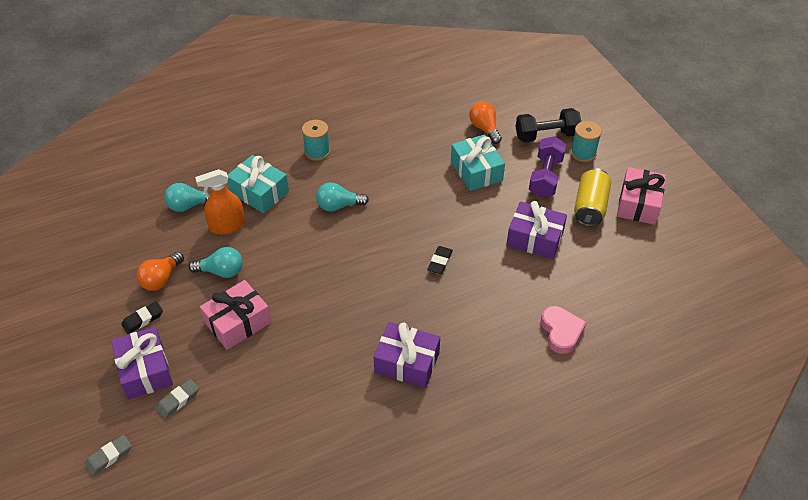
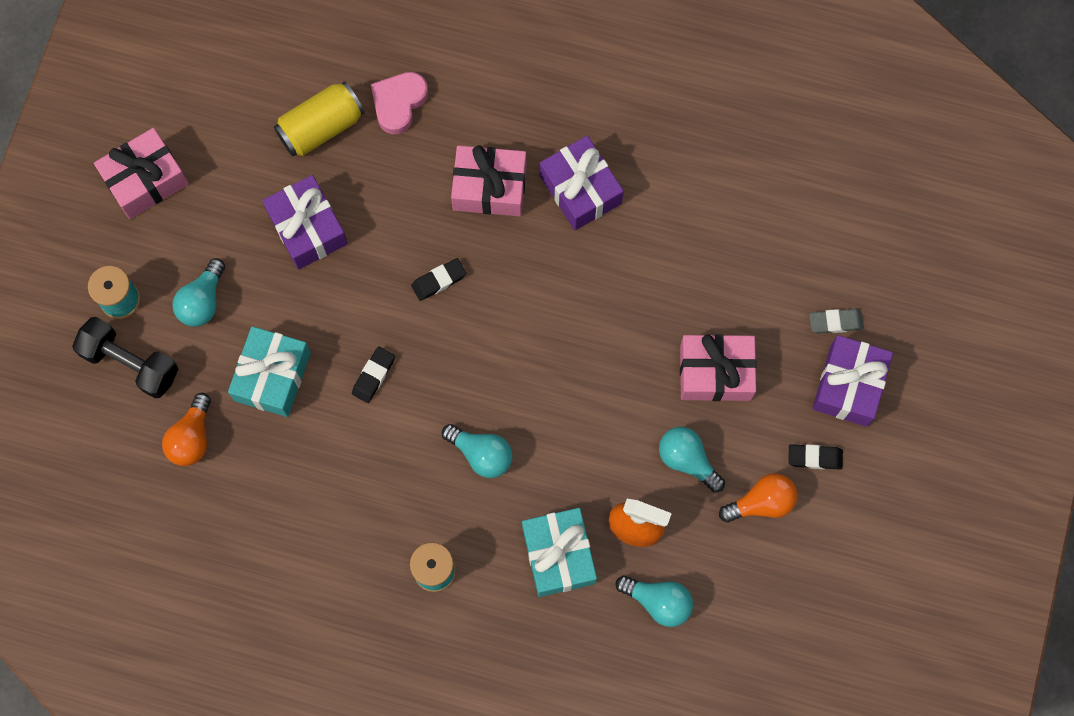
camera: 140 degrees left, 25 degrees up
grey eraser [85,435,131,476] -> none
purple dumbbell [529,136,566,198] -> turquoise light bulb [172,258,225,327]
yellow can [574,168,611,227] -> yellow can moved to [274,81,364,156]
none -> black eraser [352,346,395,403]
none -> pink gift [451,145,526,216]

